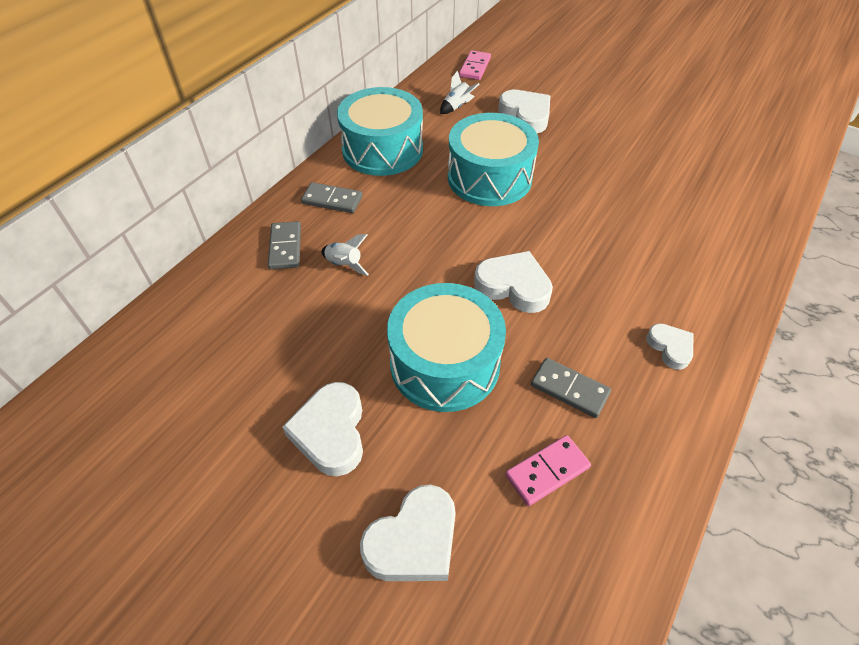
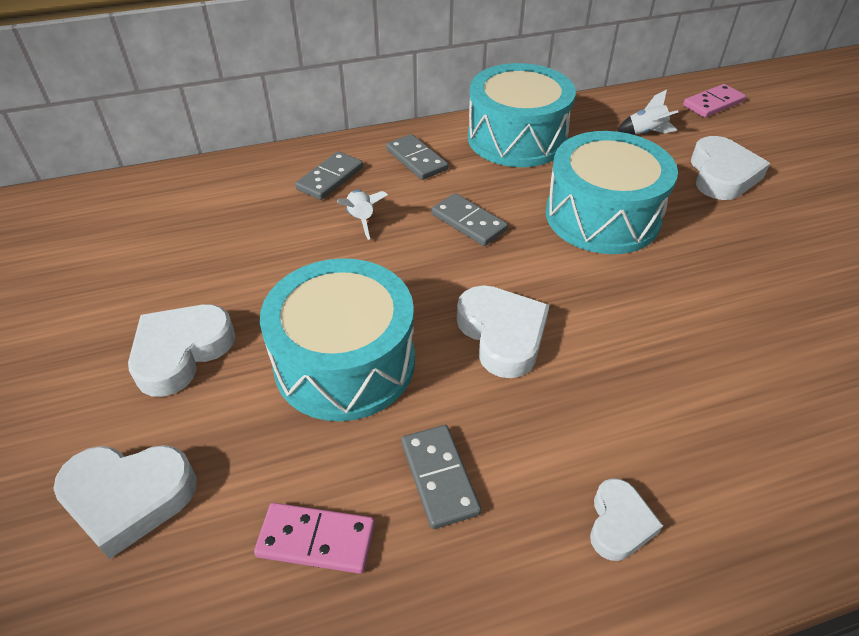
camera: 40 degrees right, 5 degrees down
none -> grey domino [431,193,508,246]

